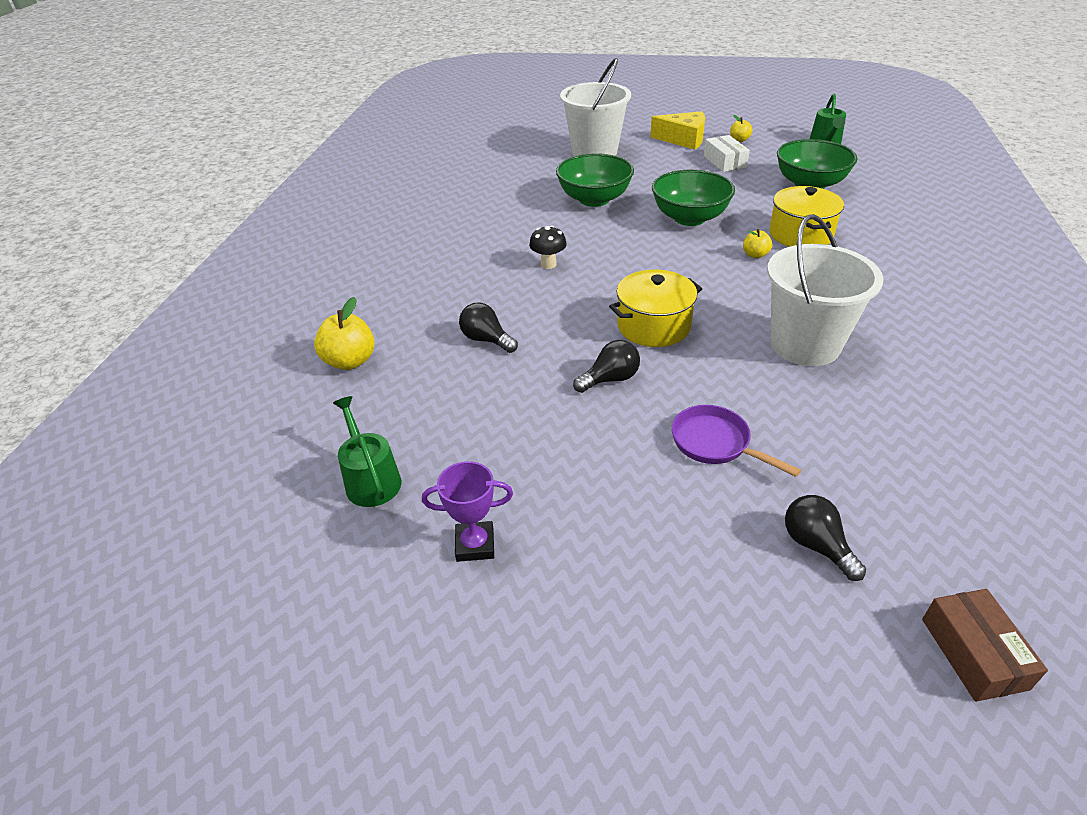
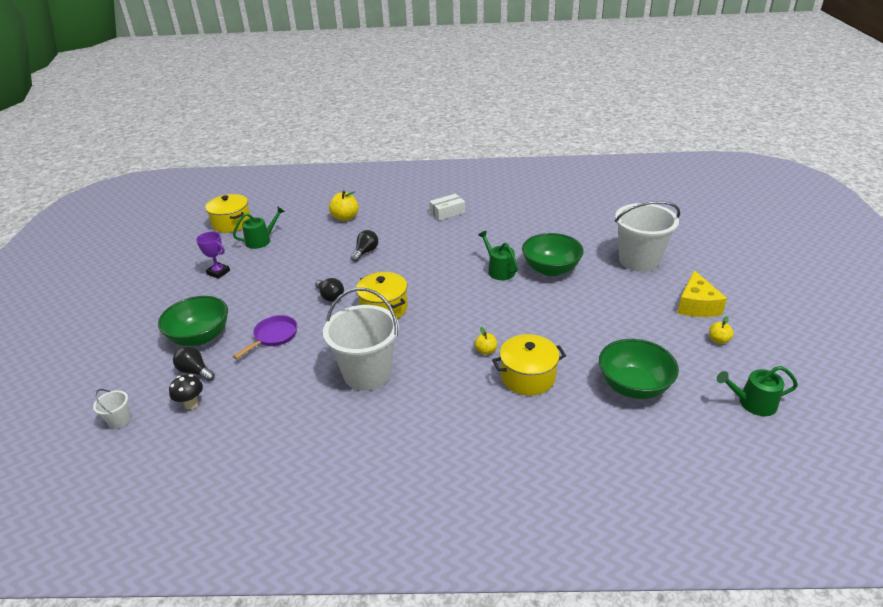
camera: 80 degrees right, 5 degrees down
purple trophy [422,461,513,562] -> purple trophy turned 45 degrees counterclockwise [196,232,230,279]
black mushroom [529,225,567,269] -> black mushroom moved to [169,374,203,409]
green bowl [652,170,735,226] -> green bowl moved to [158,296,228,346]
white box [704,135,750,172] -> white box moved to [429,194,465,221]
black light bulb [785,495,866,581] -> black light bulb turned 105 degrees counterclockwise [173,346,215,381]
brown box [922,589,1048,702] -> white bucket [93,389,131,429]
none -> yellow pot [205,194,250,233]
none -> green watering can [478,231,518,280]

